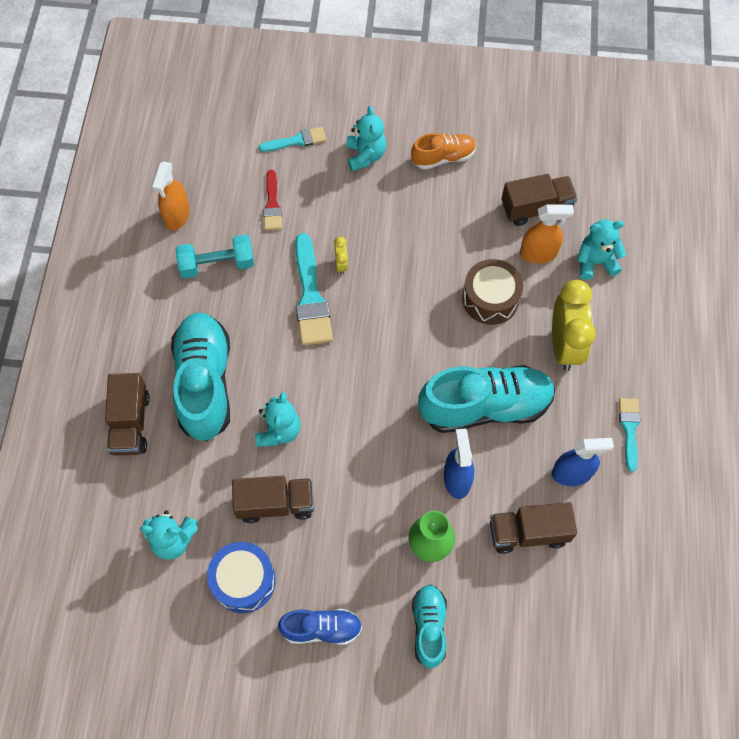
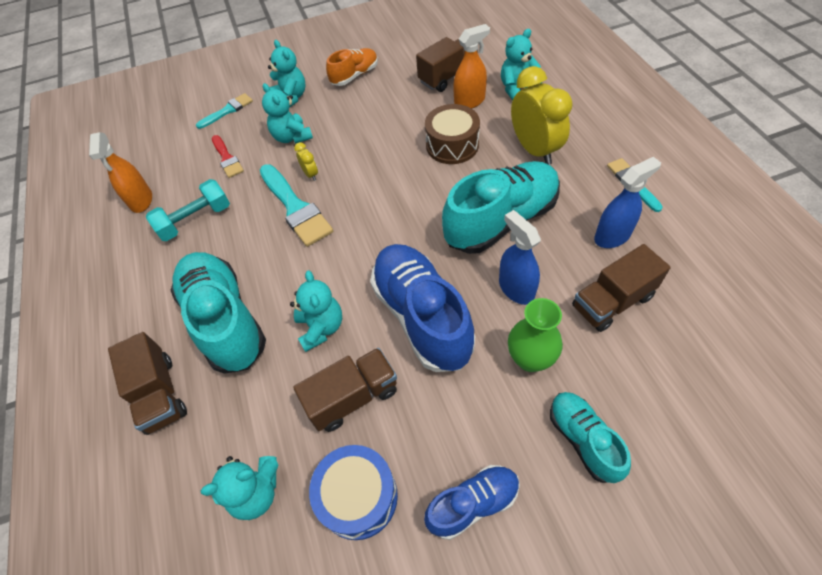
camera: 20 degrees left, 10 degrees down
none -> turquoise teddy bear [262,83,313,144]
none -> blue shoe [370,244,475,372]

